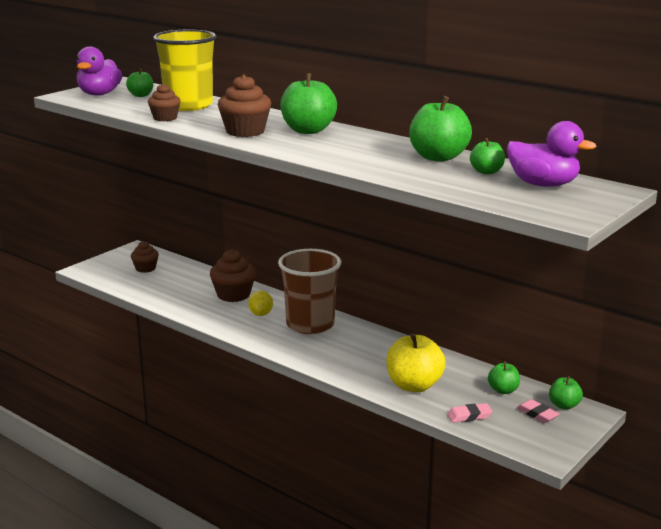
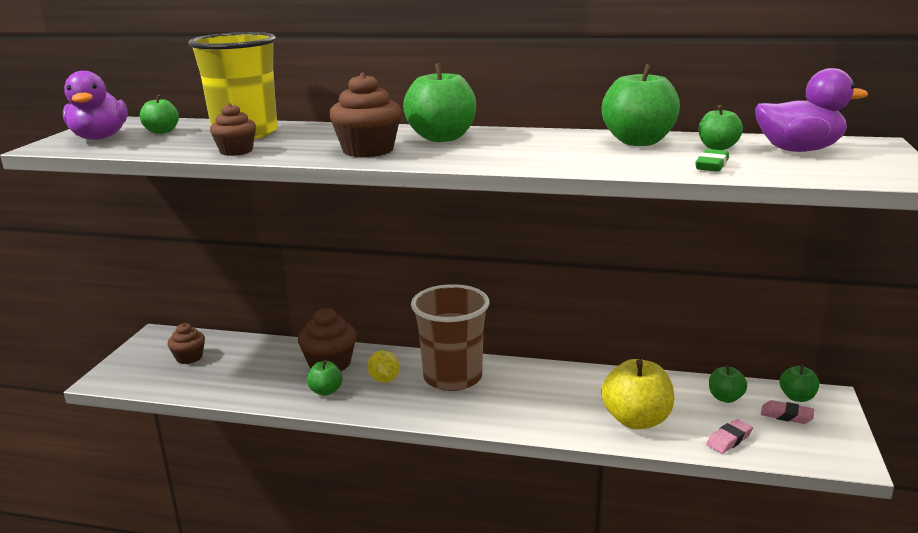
camera: 25 degrees left, 0 degrees up
none -> green apple [307,360,343,396]
none -> green eraser [695,149,729,172]

